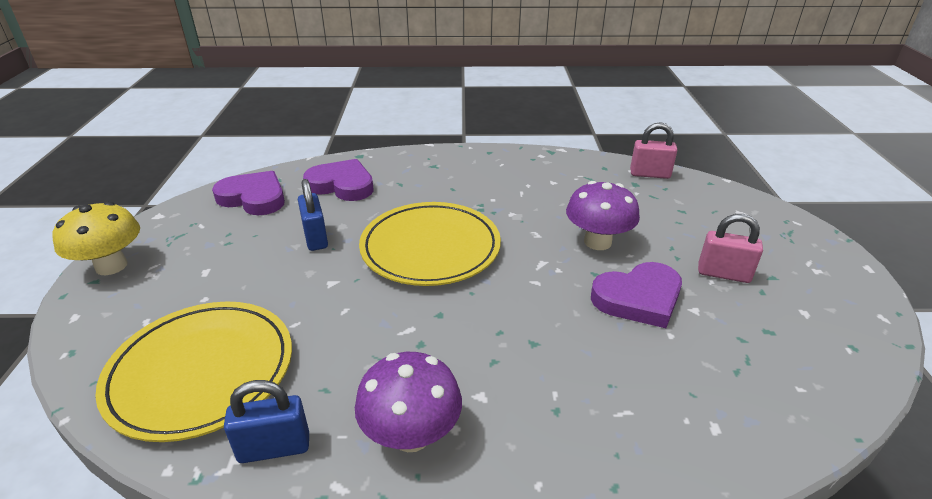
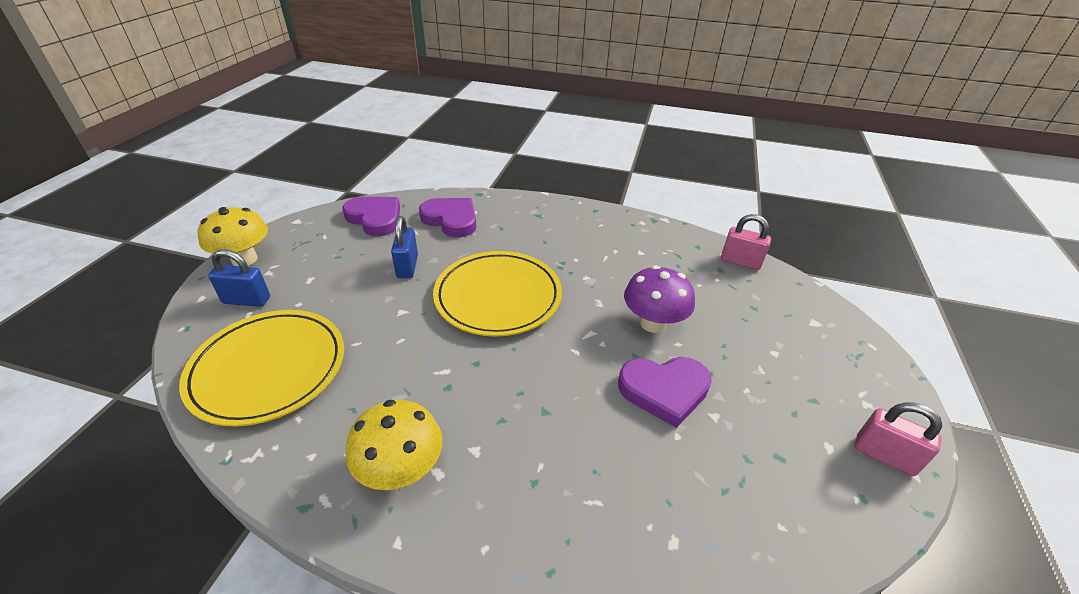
camera: 15 degrees right, 5 degrees up
blue padlock [224,380,309,463] -> blue padlock moved to [208,249,270,307]
purple mushroom [355,352,462,452] -> yellow mushroom [346,400,443,490]
pink padlock [698,214,763,283] -> pink padlock moved to [854,402,942,476]

